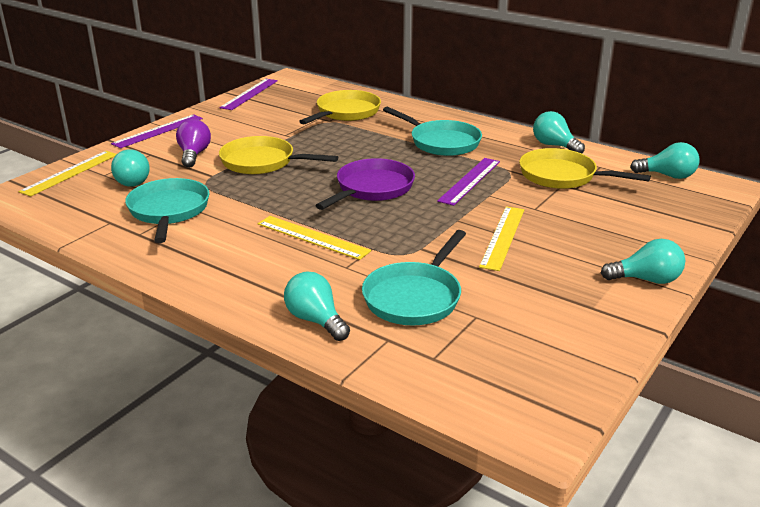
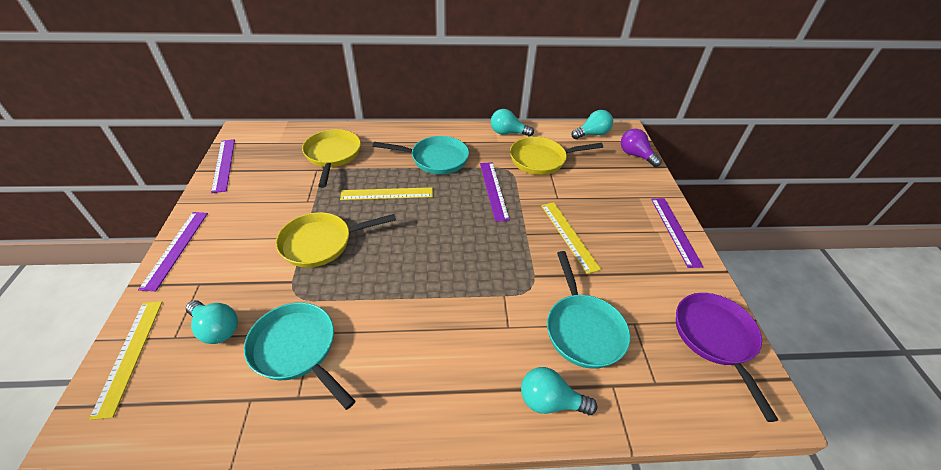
camera: 40 degrees left, 15 degrees up
purple light bulb [176,119,211,168] -> purple light bulb moved to [621,129,662,167]
yellow ruler [258,216,371,260] -> yellow ruler moved to [340,187,433,200]
purple pan [315,158,415,210] -> purple pan moved to [676,293,778,422]
turquoise light bulb [601,239,685,284] -> purple ruler [651,198,703,268]

